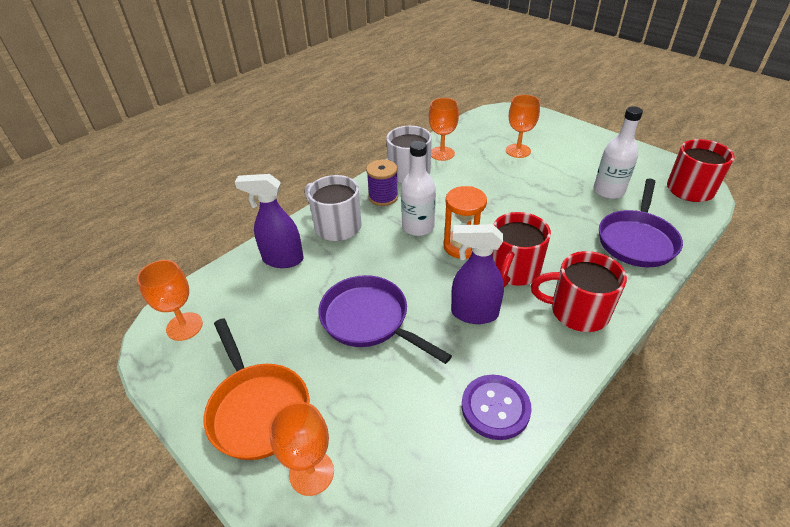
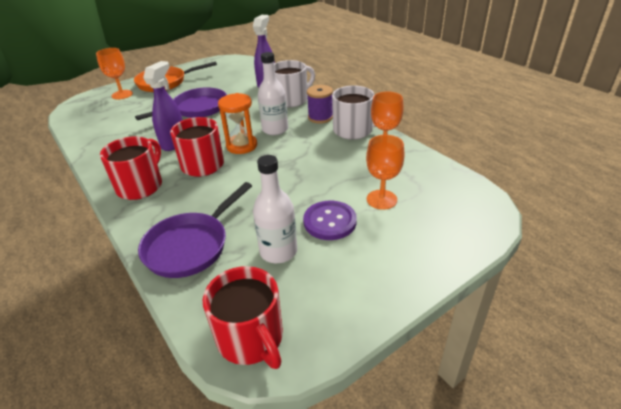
camera: 100 degrees right, 5 degrees down
orange goblet [137,260,203,341] -> none
purple button [462,375,532,440] -> purple button moved to [303,201,357,240]
purple pan [599,179,683,267] -> purple pan turned 90 degrees counterclockwise [138,182,252,278]

